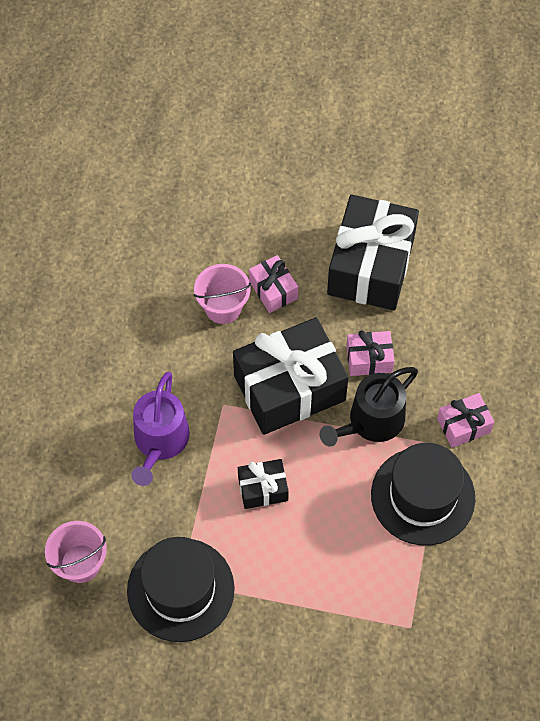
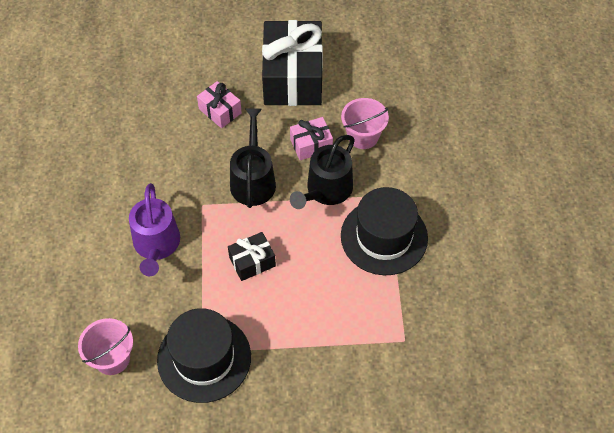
camera: 15 degrees left, 5 degrees down
pink bucket [194,264,251,324] -> pink bucket moved to [341,98,389,149]
black gift [233,317,348,435] -> black watering can [230,108,276,208]
pink gift [437,393,494,448] -> none

